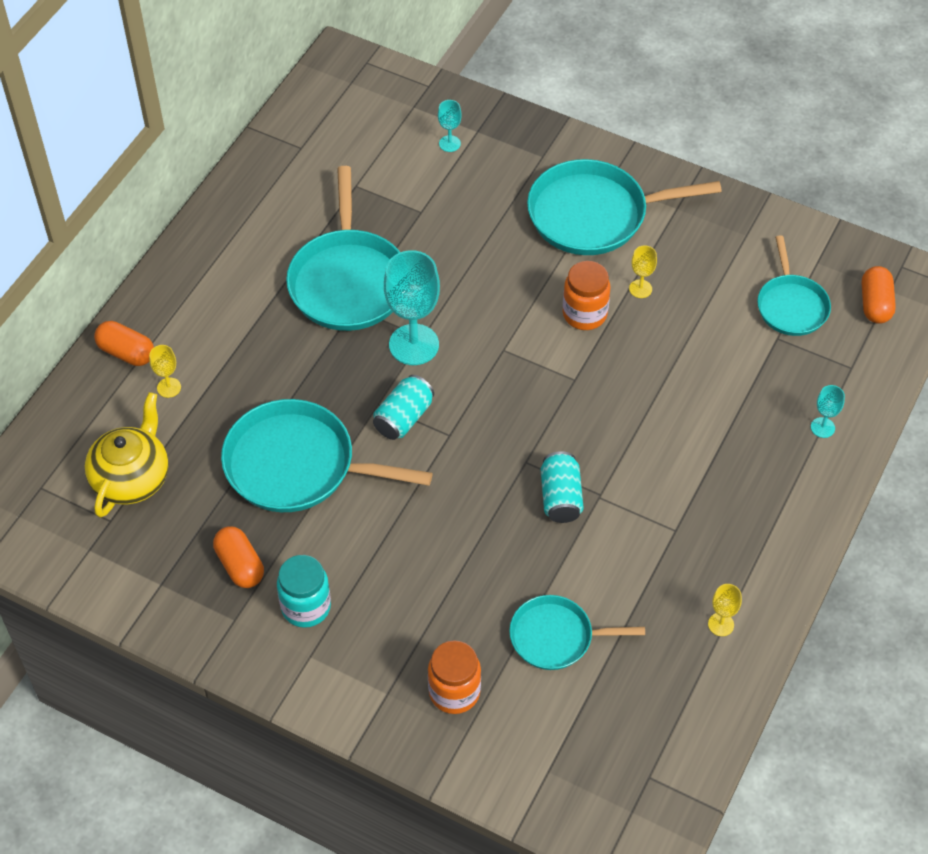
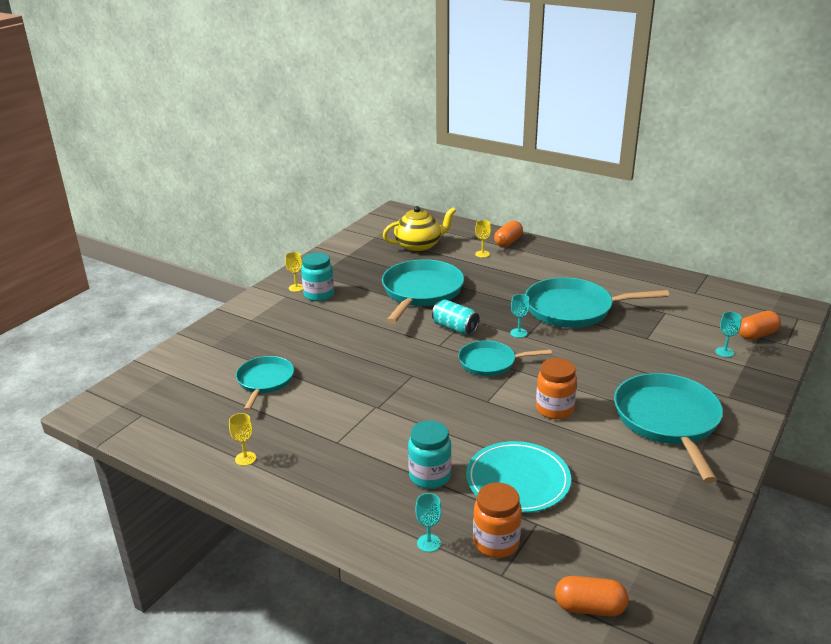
camera: 95 degrees right, 25 degrees down
yellow teapot [85,392,169,518] -> yellow teapot turned 45 degrees counterclockwise [383,206,456,252]
orange capsule [213,526,264,588] -> orange capsule moved to [739,311,781,340]
turquoise goblet [384,250,440,365] -> turquoise goblet [510,294,530,338], size x0.47
orange jar [428,640,481,714] -> orange jar moved to [473,482,522,558]
turquoise can [541,451,584,523] -> none
yellow goblet [629,245,657,298] -> yellow goblet moved to [285,252,303,292]
turquoise pan [757,235,831,336] -> turquoise pan moved to [458,340,552,376]
none -> turquoise jar [408,421,452,489]
none -> turquoise plate [466,441,571,513]

